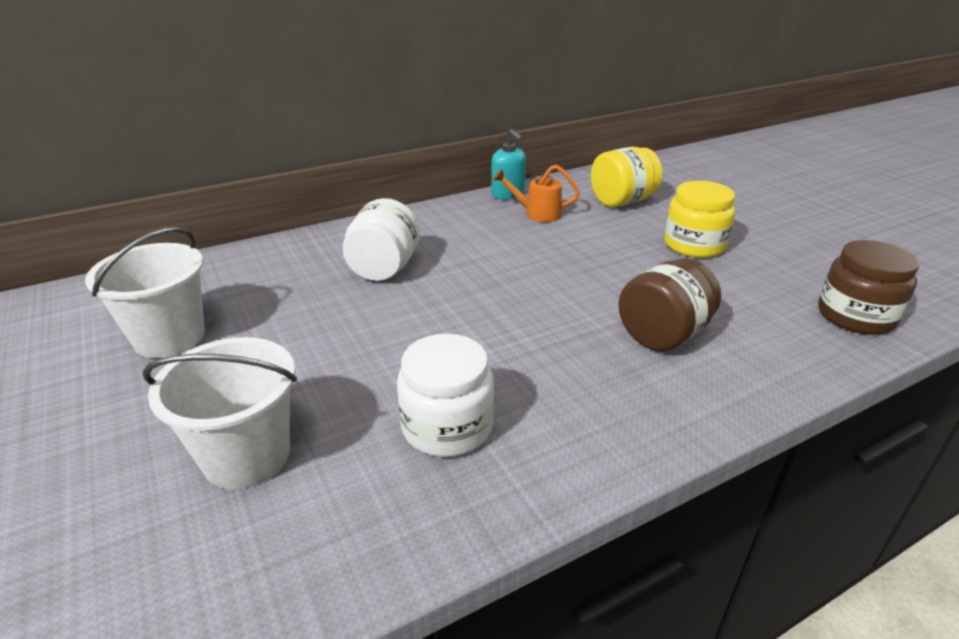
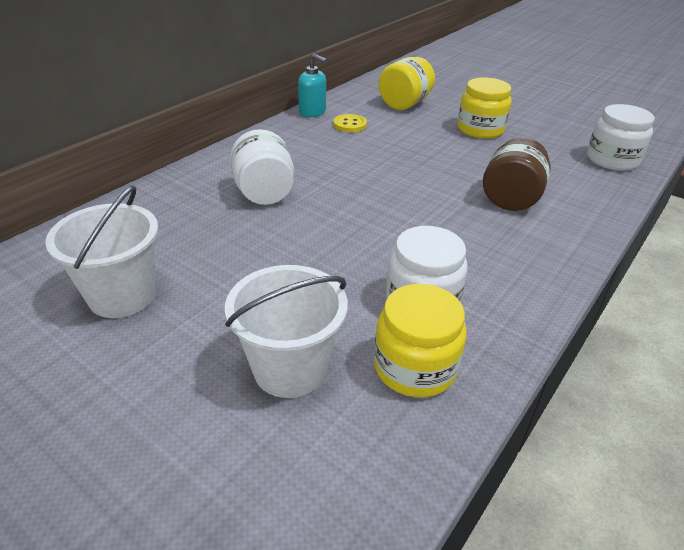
camera: 25 degrees left, 5 degrees up
orange watering can [493,165,580,222] -> yellow button [333,114,367,132]
brown jar [818,240,920,335] -> white jar [587,104,655,171]
none -> yellow jar [374,284,467,397]

